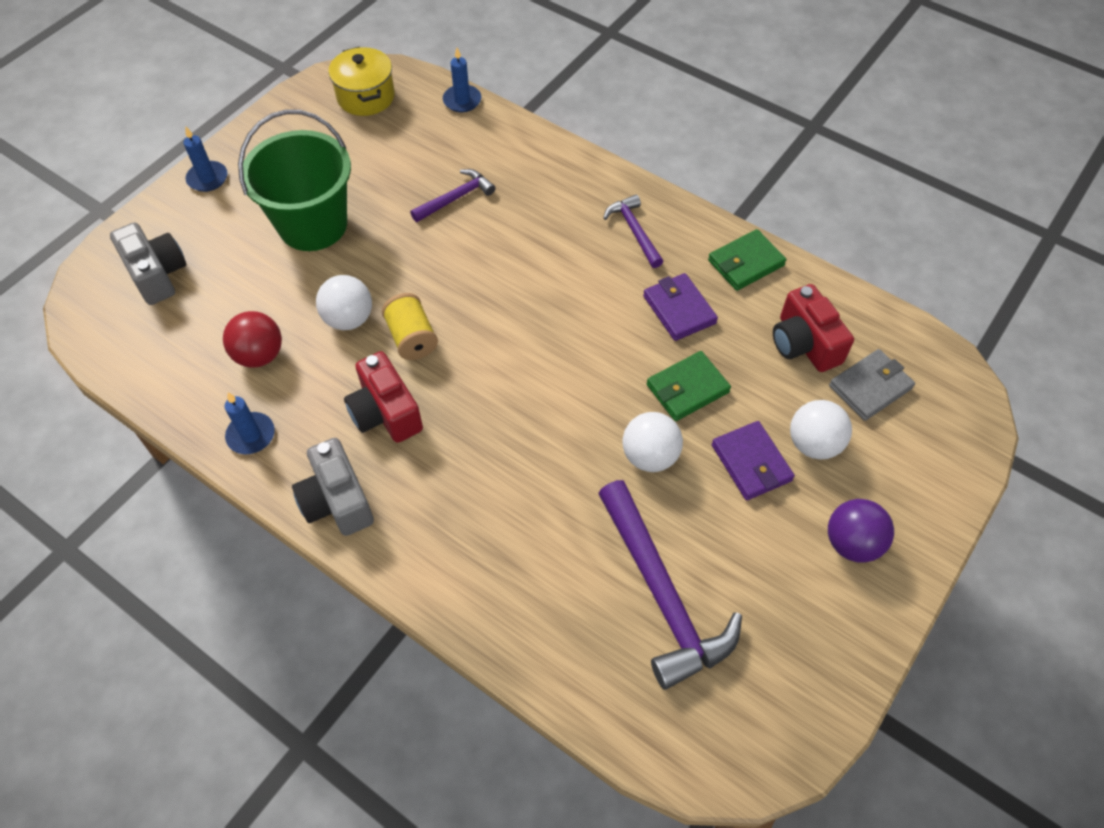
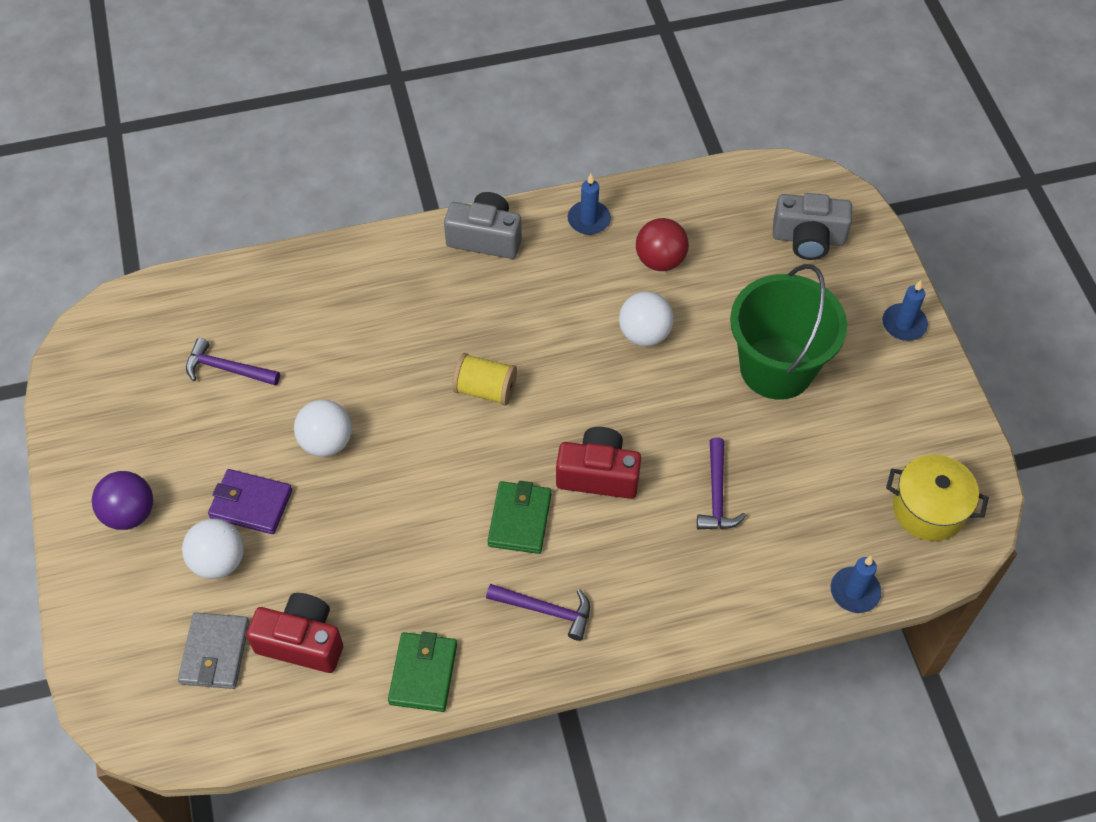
camera: 130 degrees right, 0 degrees up
red camera [344,351,423,443] -> red camera moved to [556,427,641,499]
yellow spool [382,293,438,360] -> yellow spool moved to [452,353,517,406]
purple hammer [598,480,742,690] -> purple hammer [186,338,280,386], size x0.53
purple wallet [643,273,718,341] -> none
green wallet [647,351,731,421] -> green wallet moved to [488,481,551,554]

